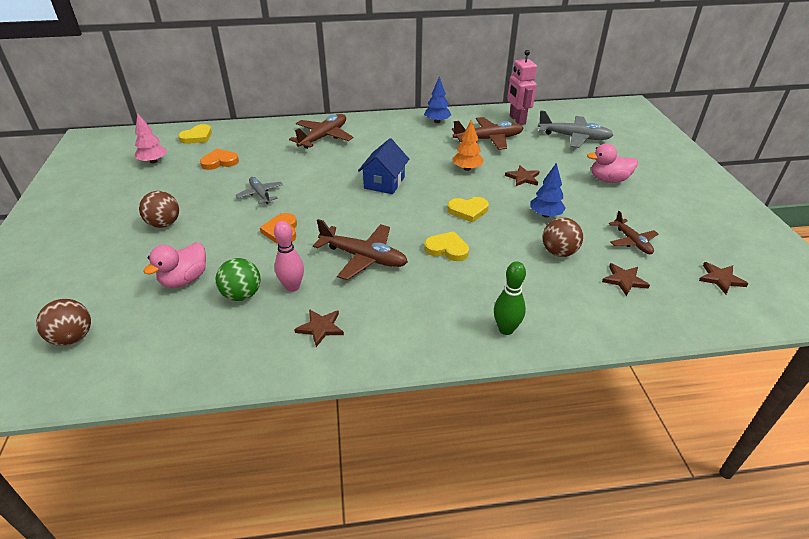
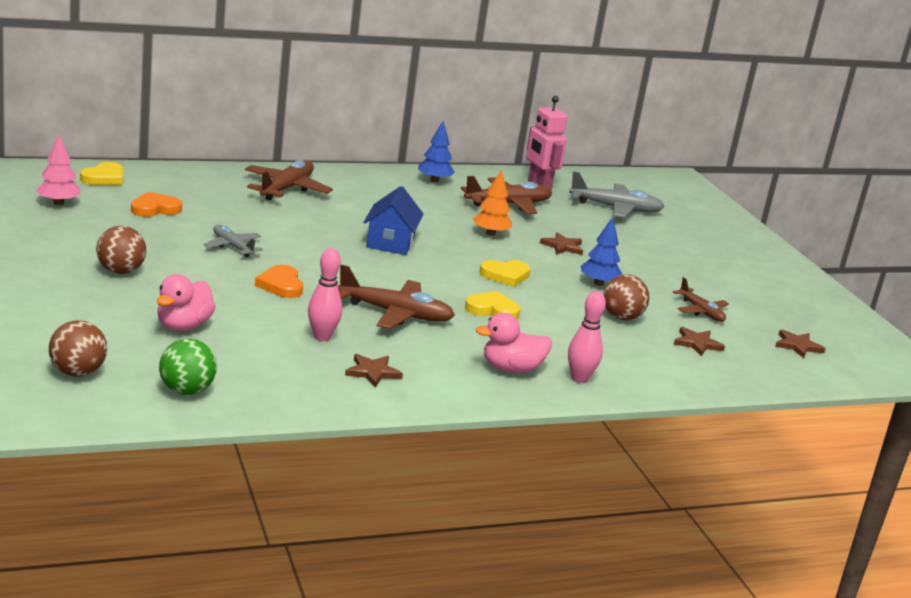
camera: 15 degrees left, 15 degrees down
green ball [216,258,261,301] -> green ball moved to [159,338,217,395]
green bowling pin [494,261,526,335] -> pink bowling pin [568,291,606,383]
pink duck [587,143,638,183] -> pink duck moved to [475,313,552,373]

